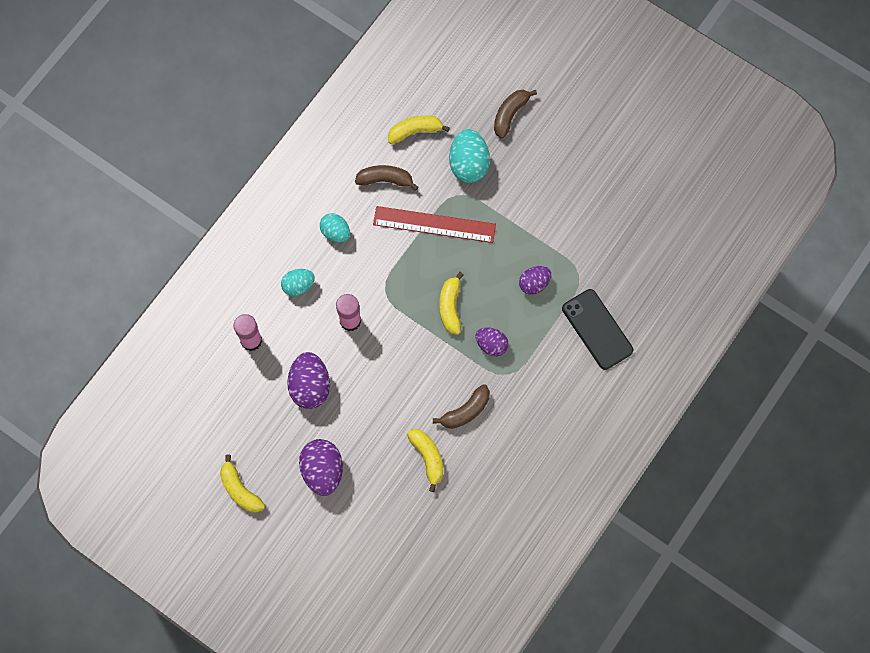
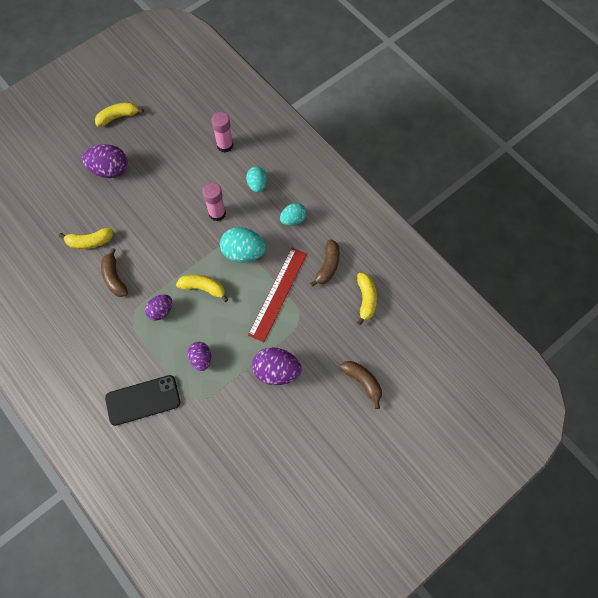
camera: 105 degrees right, 5 degrees down
purple egg [287,352,330,409] -> purple egg moved to [252,347,302,385]
turquoise egg [449,129,490,183] -> turquoise egg moved to [220,227,266,263]

